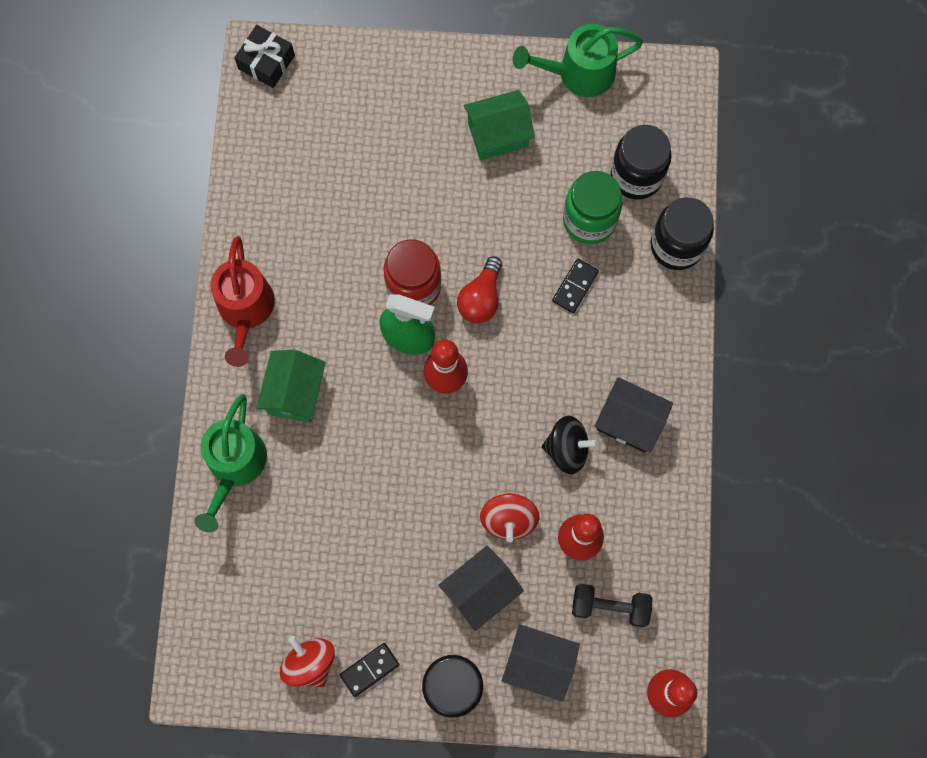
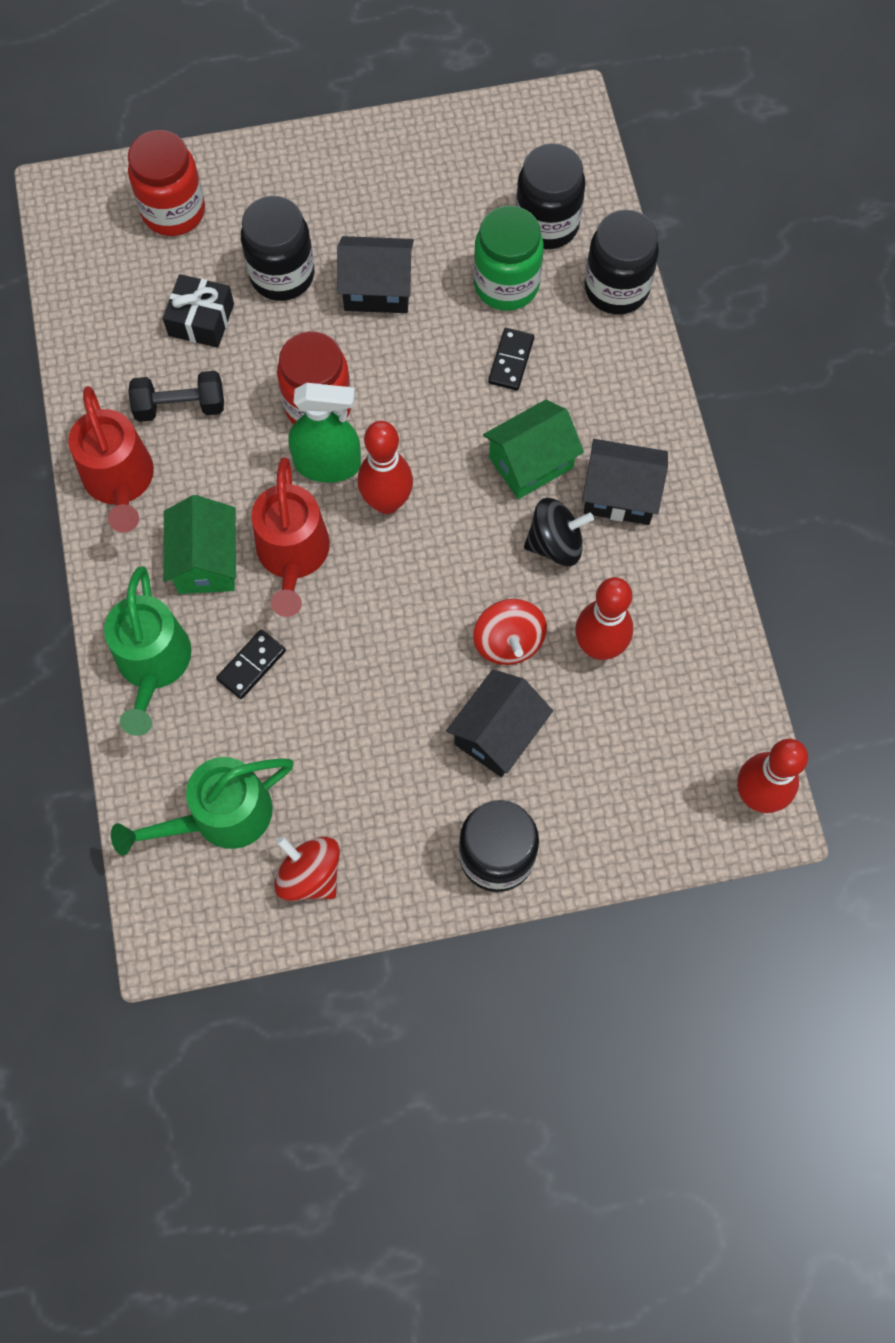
camera: 15 degrees left, 5 degrees down
black gift [234,25,295,88] -> black gift moved to [163,274,234,348]
black domino [340,643,400,697] -> black domino moved to [216,629,286,699]
red light bulb [457,257,502,323] -> none
green house [464,90,535,160] -> green house moved to [483,400,584,499]
black house [502,624,580,702] -> black house moved to [337,236,414,313]
green watering can [513,24,643,97] -> green watering can moved to [111,757,294,855]
black dumbbell [572,584,653,627] -> black dumbbell moved to [128,371,224,422]
none -> red jar [128,130,205,236]
none -> black jar [241,196,314,301]
none -> red watering can [251,457,330,617]

